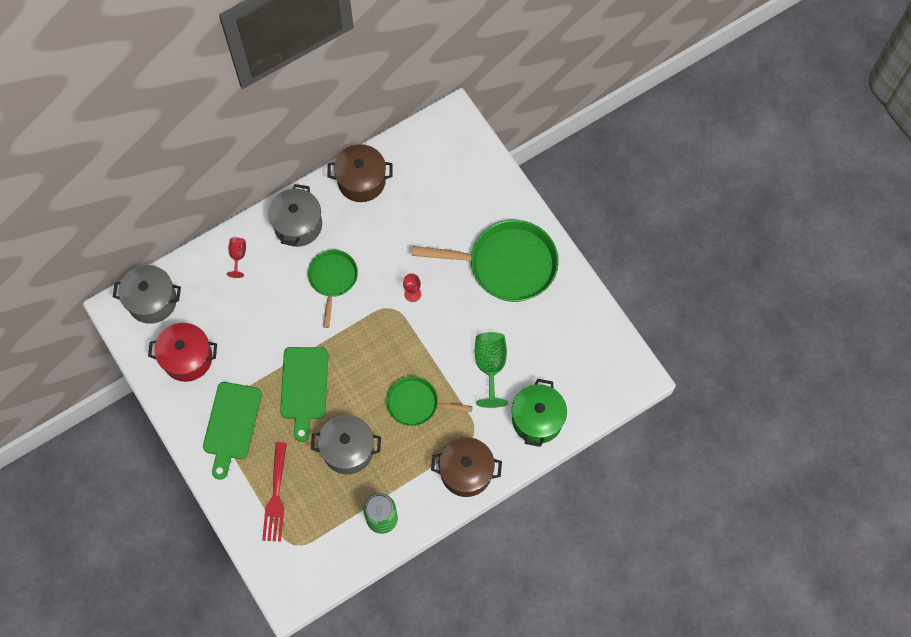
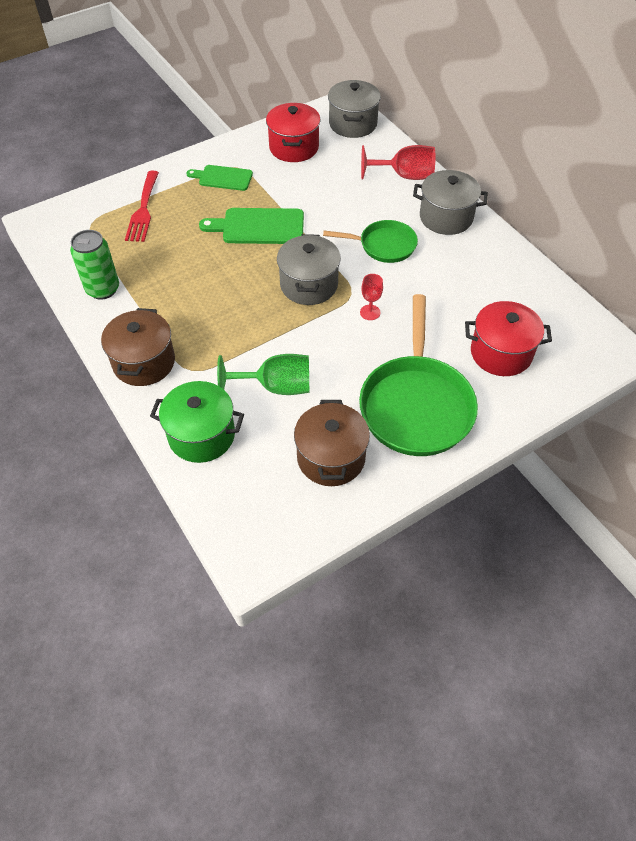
camera: 90 degrees right, 15 degrees down
green cutting board [203,382,262,480] -> green cutting board [186,165,253,191], size x0.66
red goblet [227,238,246,278] -> red goblet [361,145,435,180], size x1.82
red fork [262,442,287,542] -> red fork turned 90 degrees counterclockwise [125,171,159,242]
grey pot [311,415,381,474] -> grey pot moved to [277,234,341,305]
brown pot [327,144,393,202] -> brown pot moved to [294,400,370,486]
green pan [386,376,473,426] -> none
none -> red pot [465,301,552,376]

